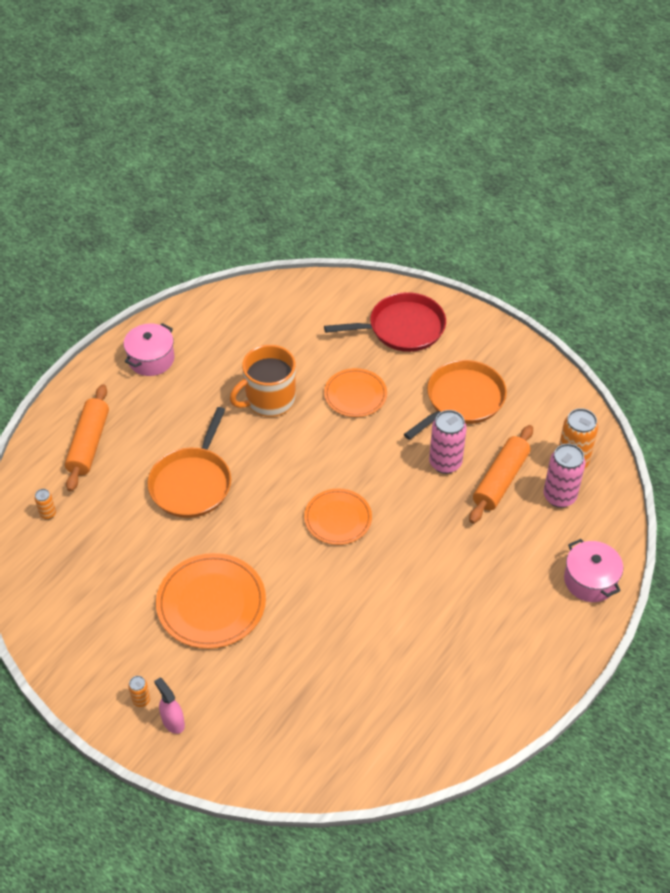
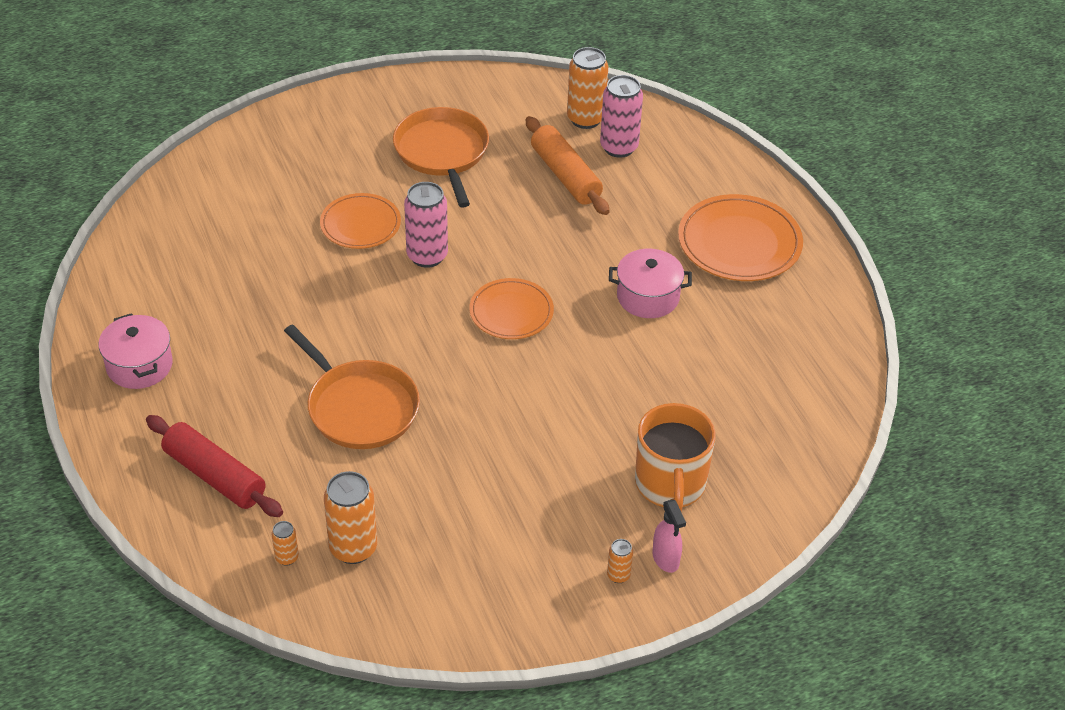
camera: 60 degrees left, 5 degrees down
orange rolling pin [65,384,109,492] -> red rolling pin [146,415,283,517]
pink spray bottle [154,678,185,734] -> pink spray bottle turned 105 degrees counterclockwise [652,500,686,573]
orange plate [156,553,266,649] -> orange plate moved to [678,194,803,281]
orange mug [230,345,296,417] -> orange mug moved to [635,403,716,512]
red pan [324,292,446,352] -> none
pink can [429,410,467,474] -> pink can moved to [404,182,448,268]
pink pot [564,539,623,602] -> pink pot moved to [609,249,692,318]
none -> orange can [324,471,377,564]

